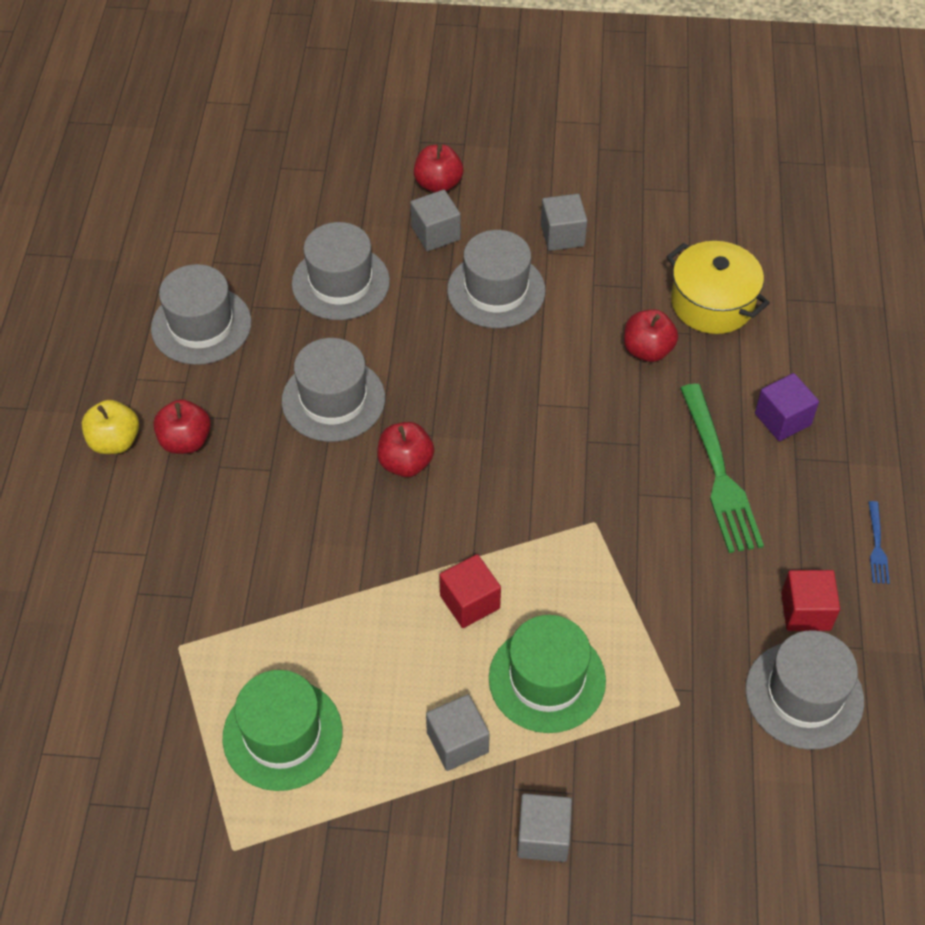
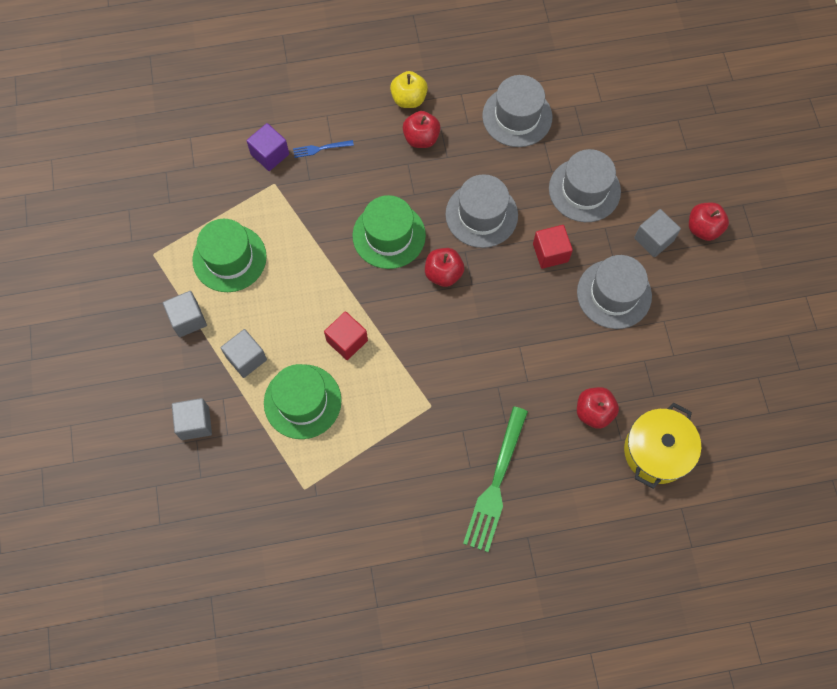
camera: 75 degrees right, 15 degrees up
grey cube [541,194,587,251] -> grey cube moved to [163,291,207,337]
green fork [680,384,764,553] -> green fork turned 45 degrees counterclockwise [463,406,528,552]
grey hat [745,630,864,750] -> none
purple cube [755,373,819,441] -> purple cube moved to [246,123,289,171]
red cube [781,570,840,631] -> red cube moved to [533,225,573,269]
blue fork [868,501,890,584] -> blue fork moved to [293,140,354,158]
none -> green hat [353,195,426,269]

